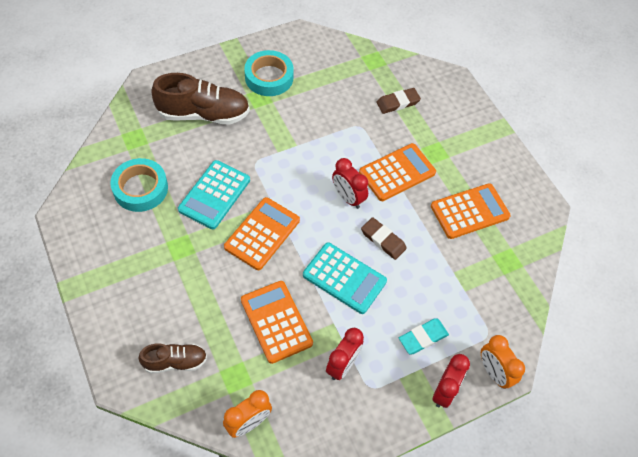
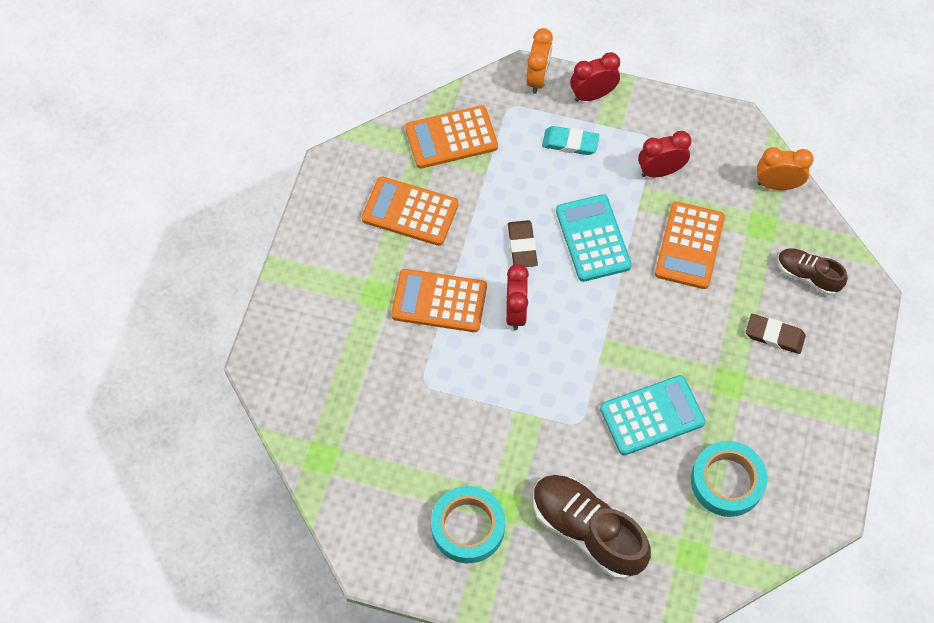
camera: 135 degrees left, 5 degrees up
orange calculator [224,197,300,270] -> orange calculator moved to [405,105,498,169]
brown eraser [377,88,421,114] -> brown eraser moved to [746,314,806,354]

